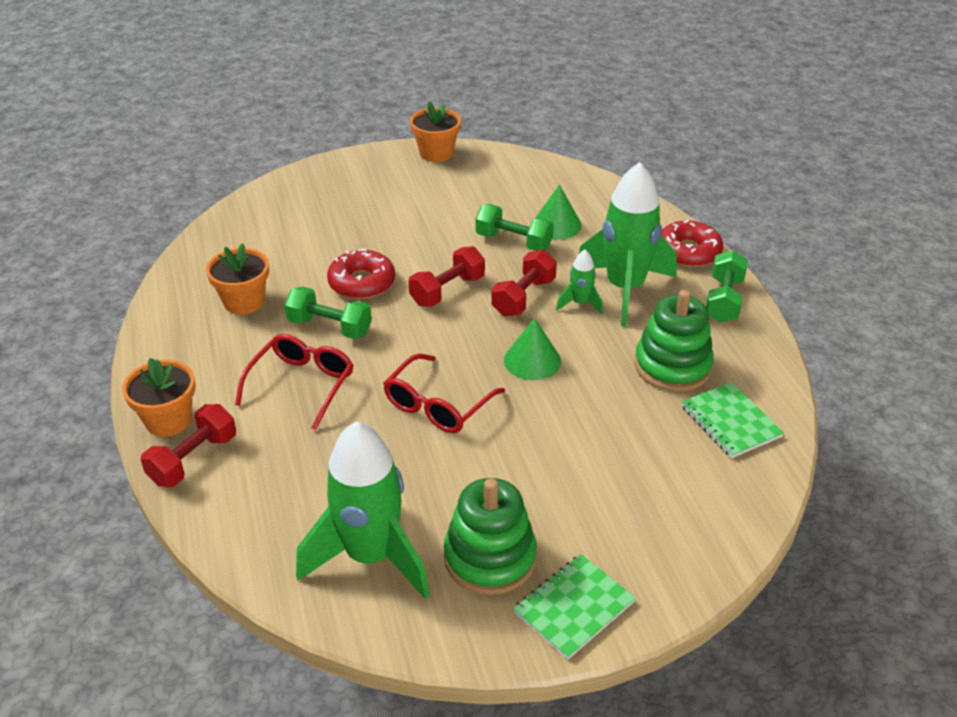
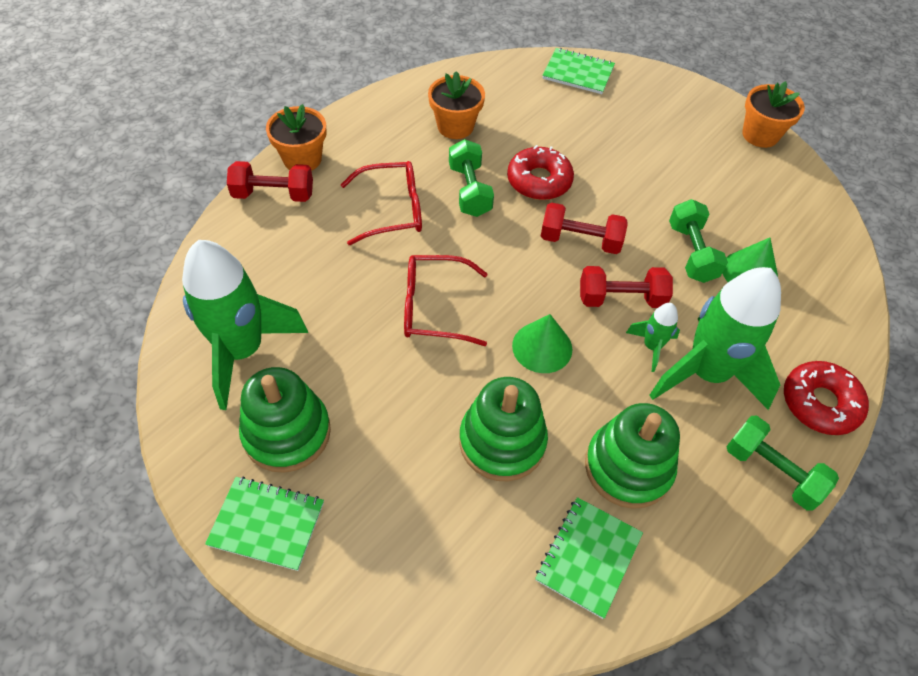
camera: 55 degrees right, 15 degrees up
green dumbbell [706,250,748,323] -> green dumbbell turned 60 degrees clockwise [726,416,839,511]
none -> green stacking toy [459,377,548,481]
none -> green notebook [542,48,615,94]

